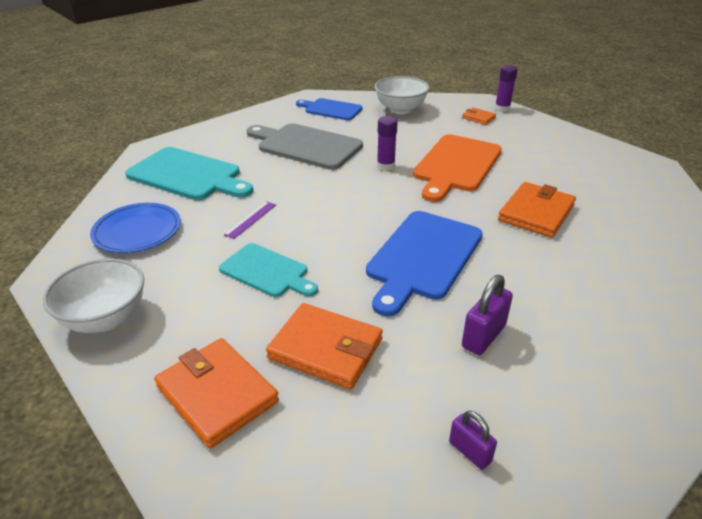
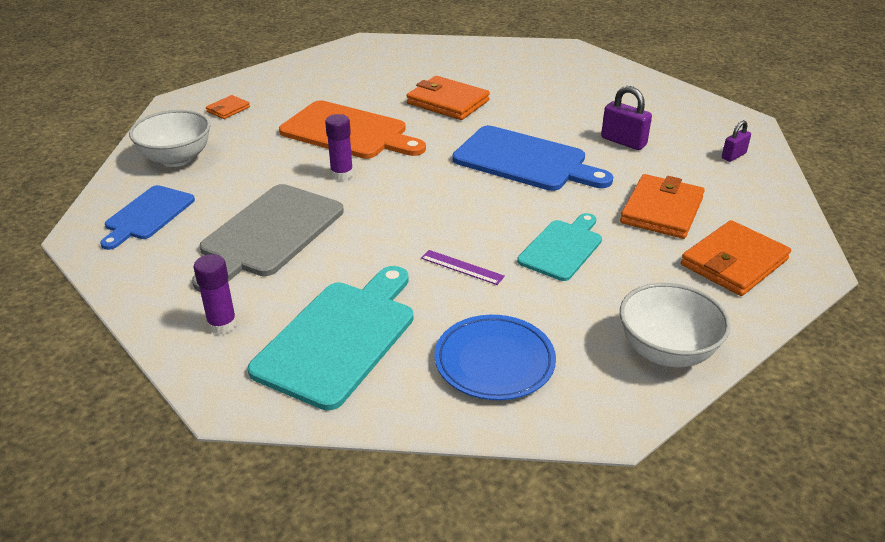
camera: 90 degrees left, 0 degrees up
purple glue stick [495,65,518,112] -> purple glue stick moved to [193,254,237,335]

